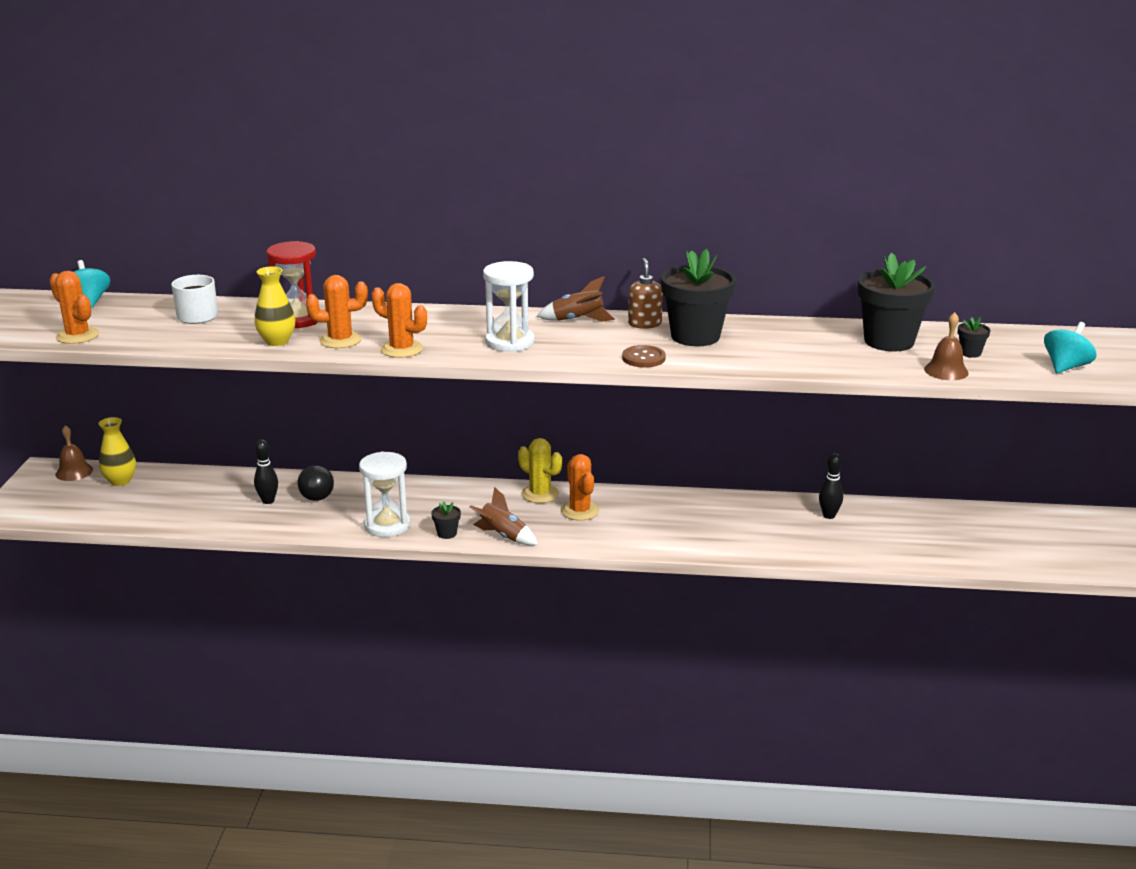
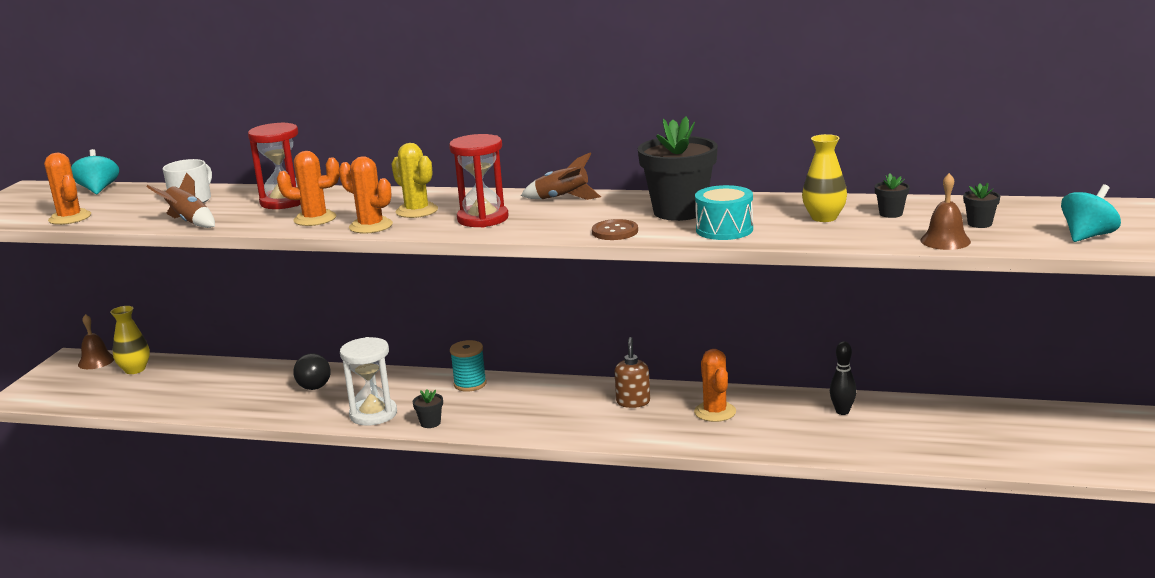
camera: 10 degrees right, 5 degrees down
yellow vase [254,266,295,346] -> yellow vase moved to [802,134,847,222]
black bowling pin [254,439,278,504] -> none
brown rocket [470,487,538,546] -> brown rocket moved to [147,173,215,228]
white hourglass [483,261,534,352] -> red hourglass [449,134,509,227]
yellow cactus [518,438,562,503] -> yellow cactus moved to [391,143,438,218]
orange cactus [561,454,599,521] -> orange cactus moved to [694,349,736,422]
brown soap dispenser [628,258,663,329] -> brown soap dispenser moved to [615,337,650,408]
black flower pot [858,253,935,352] -> black flower pot [875,174,910,218], size x0.42
none -> turquoise spool [450,340,487,392]
none -> turquoise drum [695,185,753,240]

